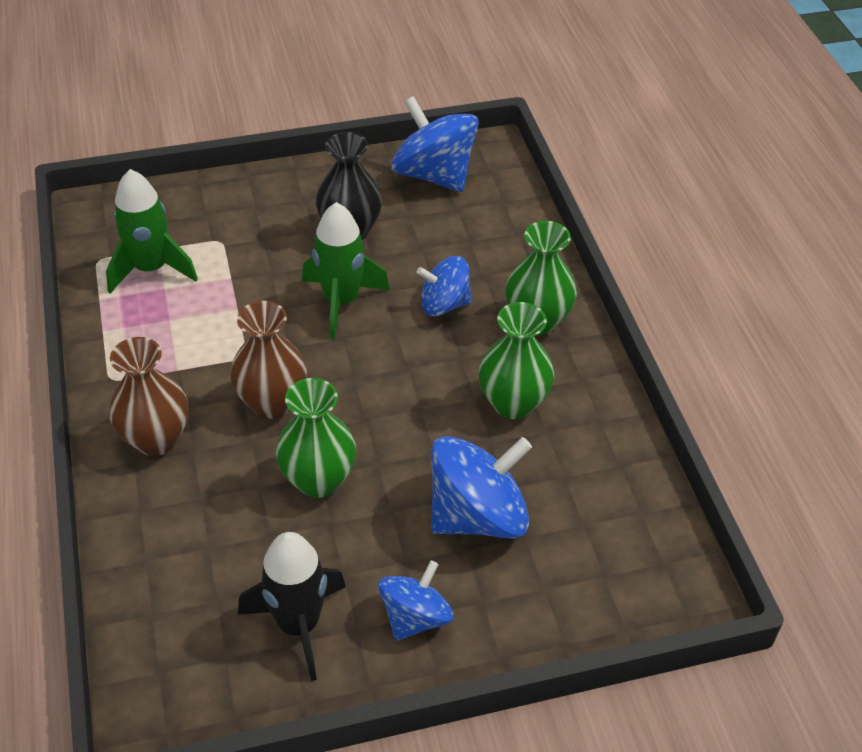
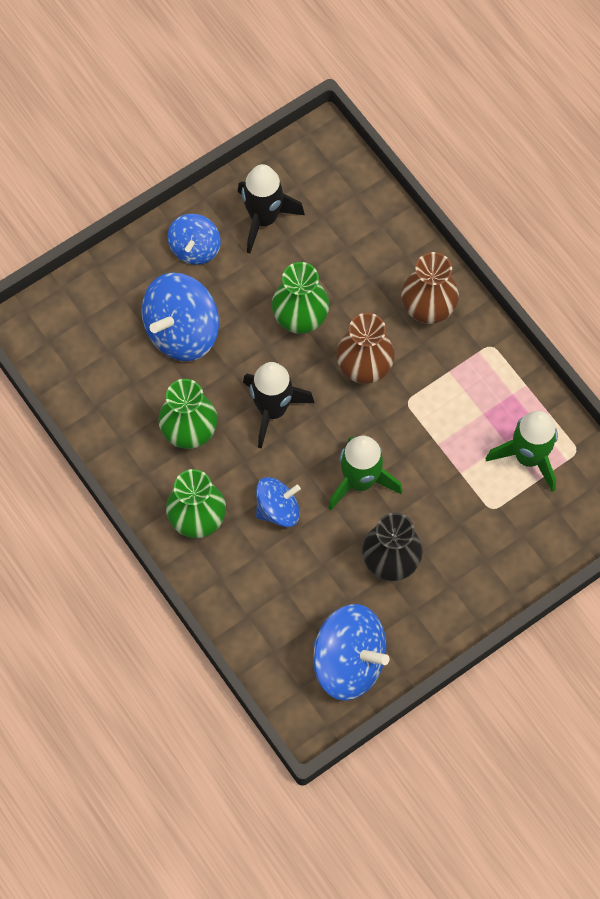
camera: 160 degrees right, 20 degrees up
none -> black rocket [243,362,314,449]

